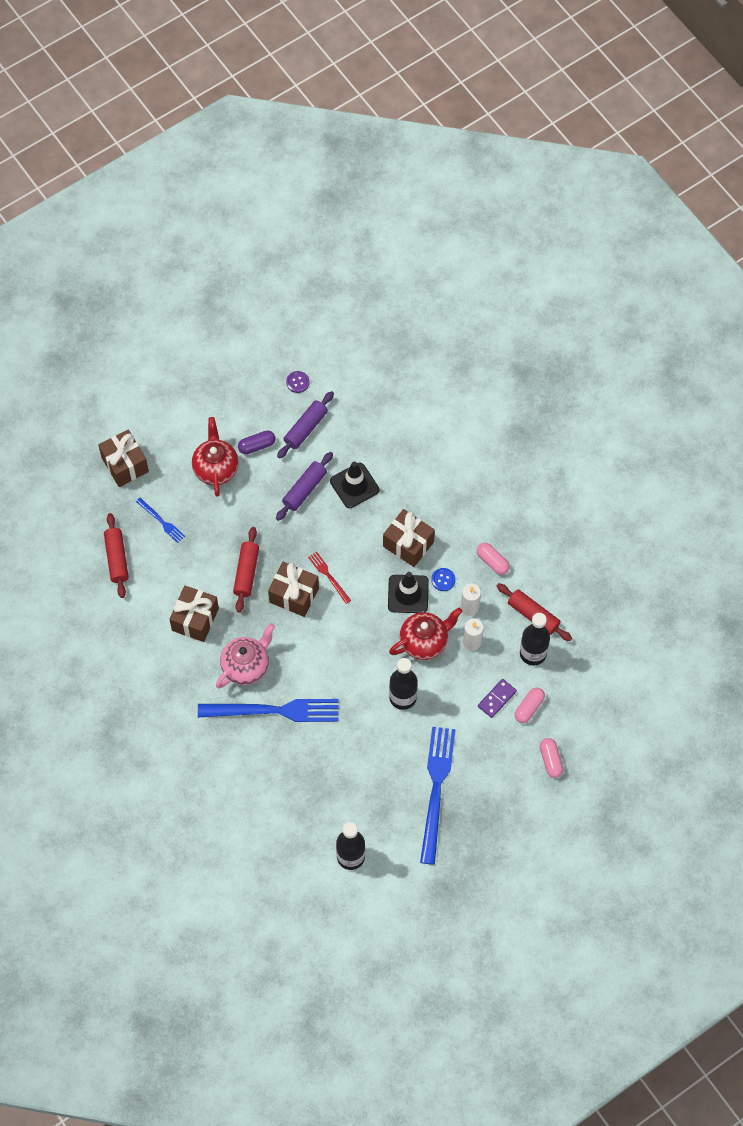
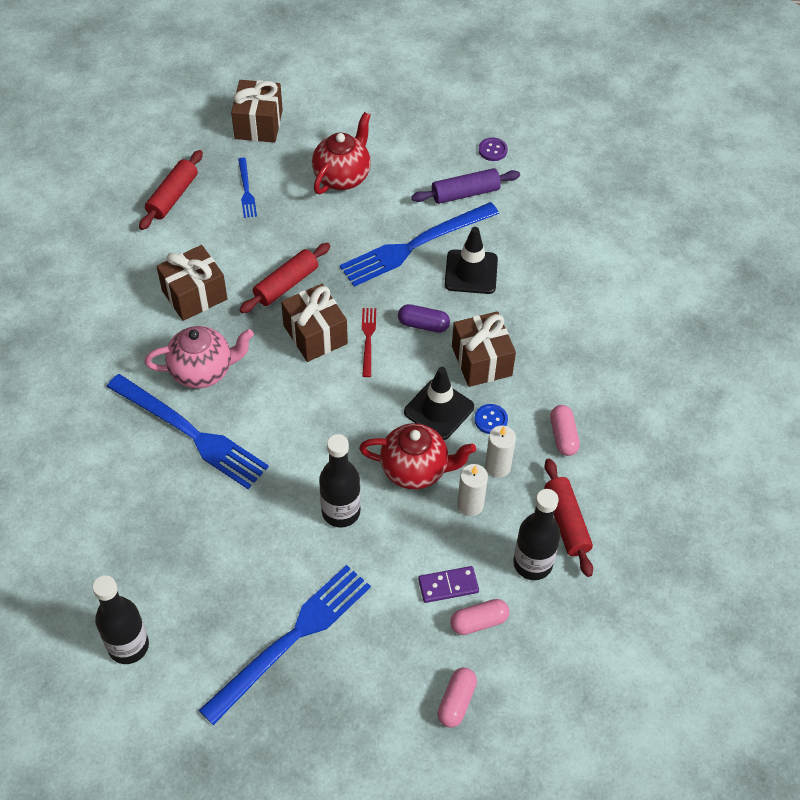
camera: 35 degrees right, 10 degrees down
purple capsule [238,430,276,454] -> purple capsule moved to [398,304,450,333]
purple rolling pin [276,452,333,521] -> blue fork [340,202,499,287]

